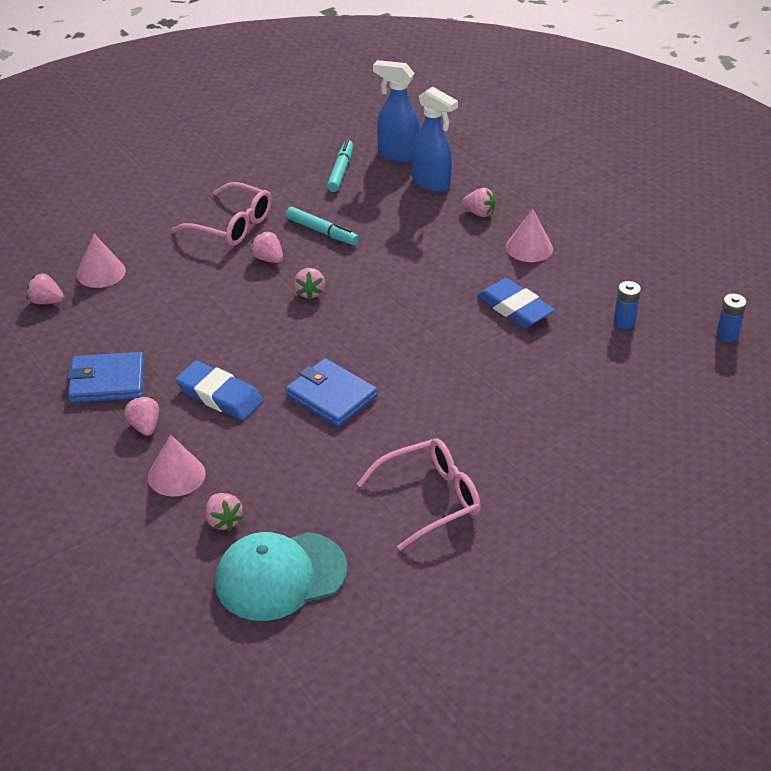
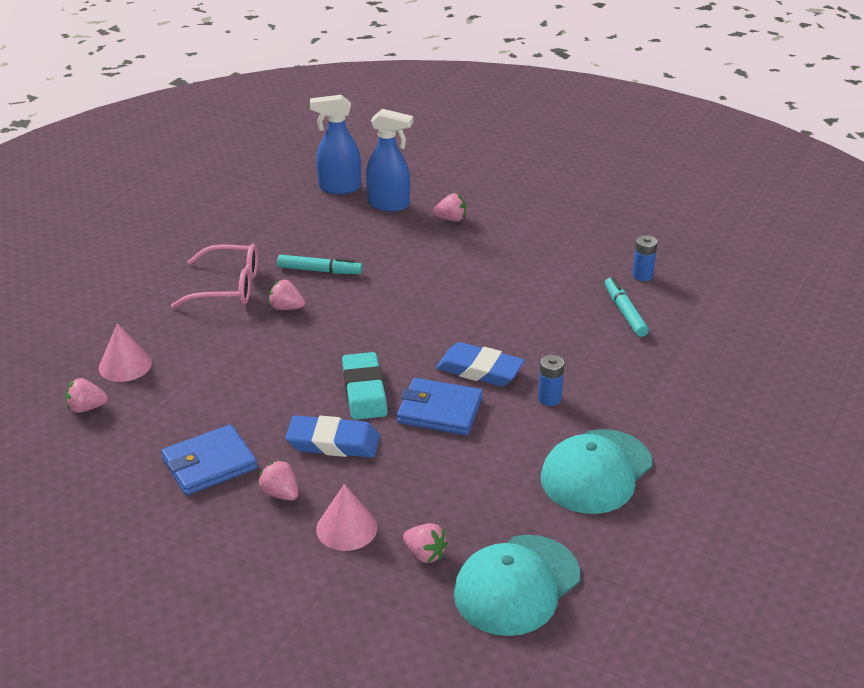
camera: 25 degrees left, 5 degrees down
pink strawberry [294,268,325,300] -> none
turquoise marker [327,140,353,192] -> turquoise marker moved to [605,277,649,337]
pink glasses [357,438,481,550] -> turquoise cap [541,429,652,514]
blue eraser [477,278,555,328] -> blue eraser moved to [436,342,525,386]
pink cone [506,209,553,262] -> none
blue battery [716,294,747,342] -> blue battery moved to [538,355,564,406]
none -> turquoise eraser [342,352,388,420]

